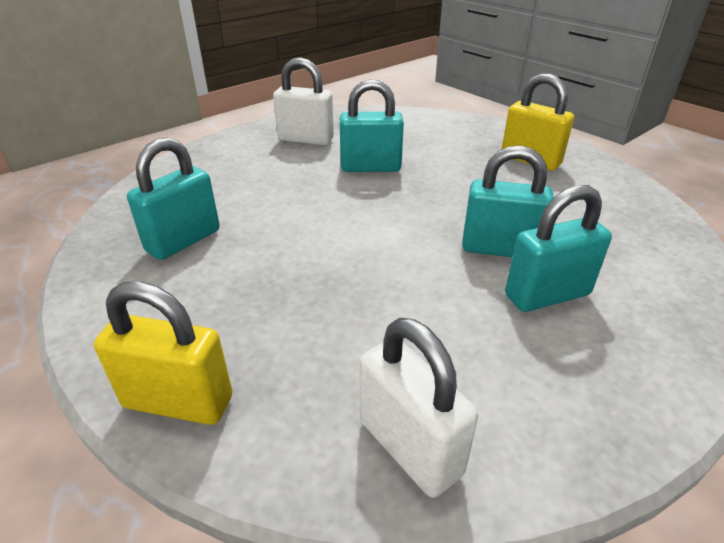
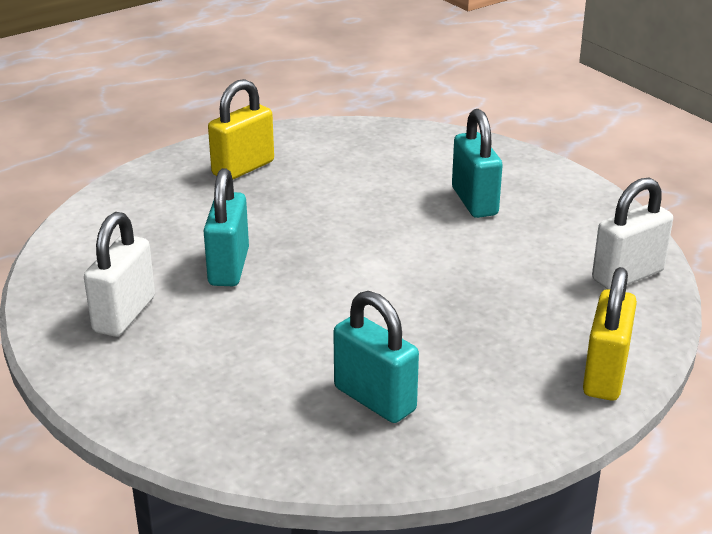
camera: 85 degrees left, 5 degrees down
turquoise padlock [462,146,554,257] -> none

